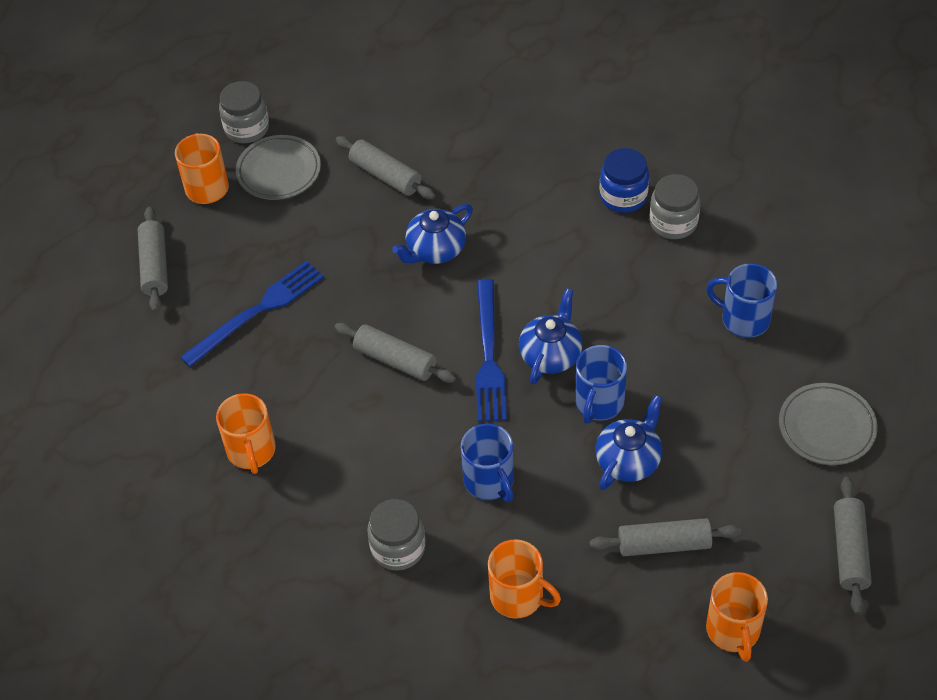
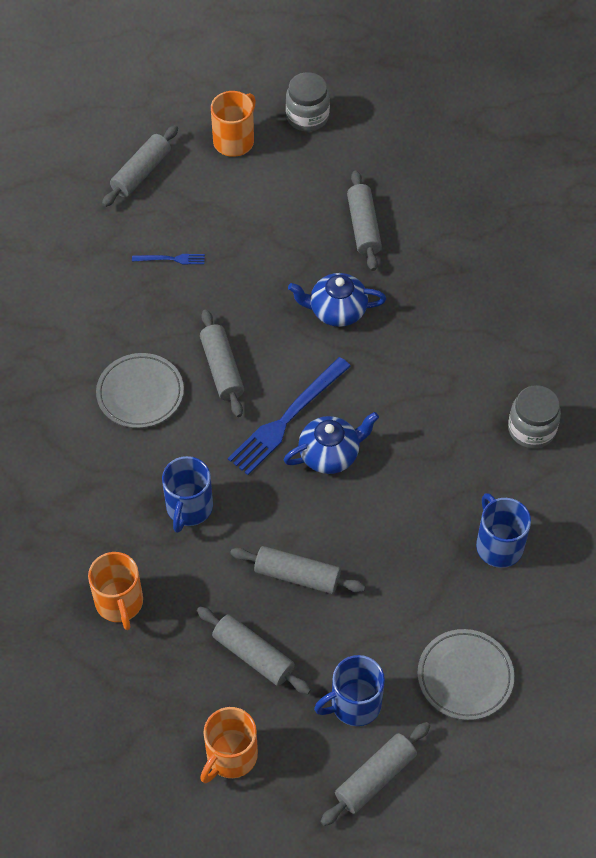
camera: 40 degrees right, 5 degrees up
blue fork [180,261,324,367] -> blue fork [132,254,205,264], size x0.47
orange mug [216,393,276,474] -> none
grey plate [236,135,321,200] -> grey plate moved to [96,353,184,428]
grey jar [367,499,426,570] -> none
blue mug [575,345,627,424] -> blue mug moved to [314,655,385,726]
blue teapot [595,395,662,490] -> grey rolling pin [230,546,365,594]
blue jar [600,148,649,213] -> none

